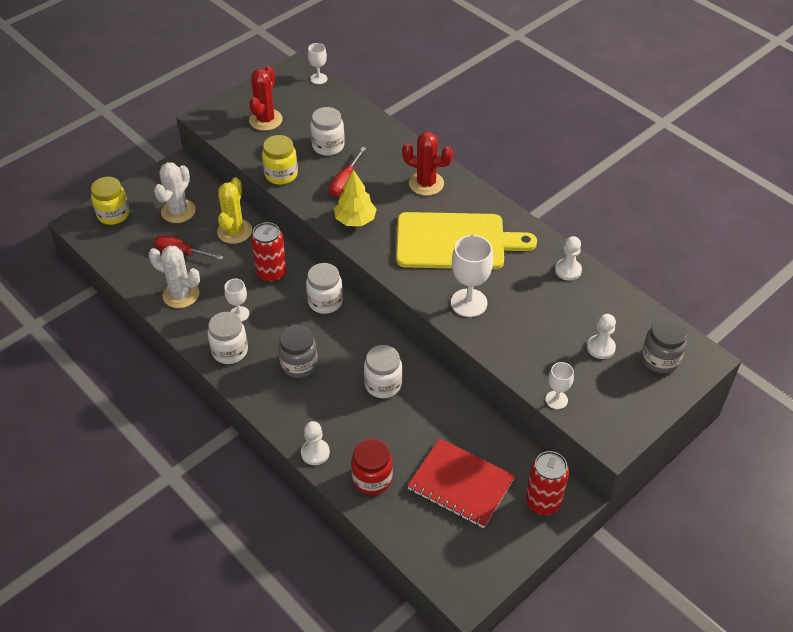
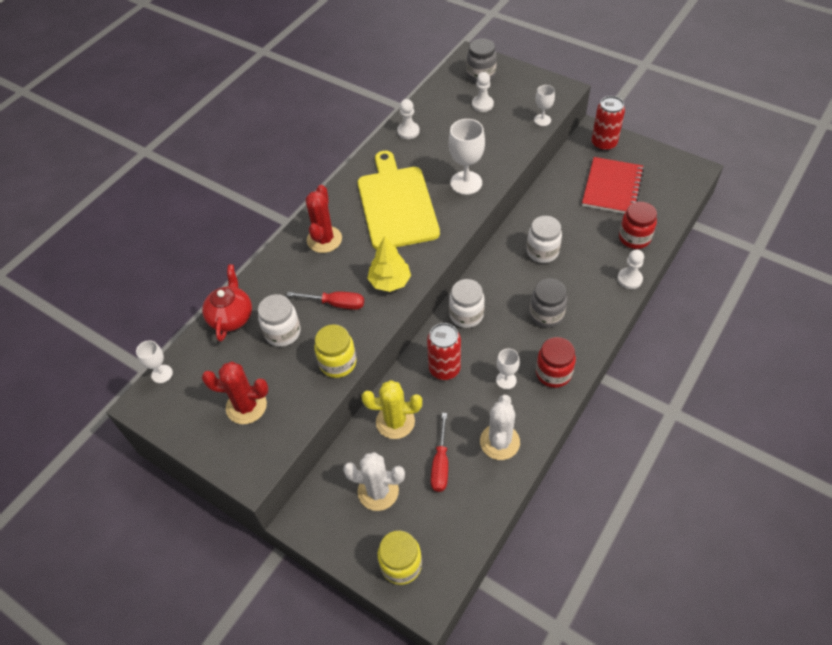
camera: 100 degrees left, 5 degrees up
white jar [208,312,248,364] -> red jar [536,337,576,388]
none -> red teapot [202,265,252,342]

